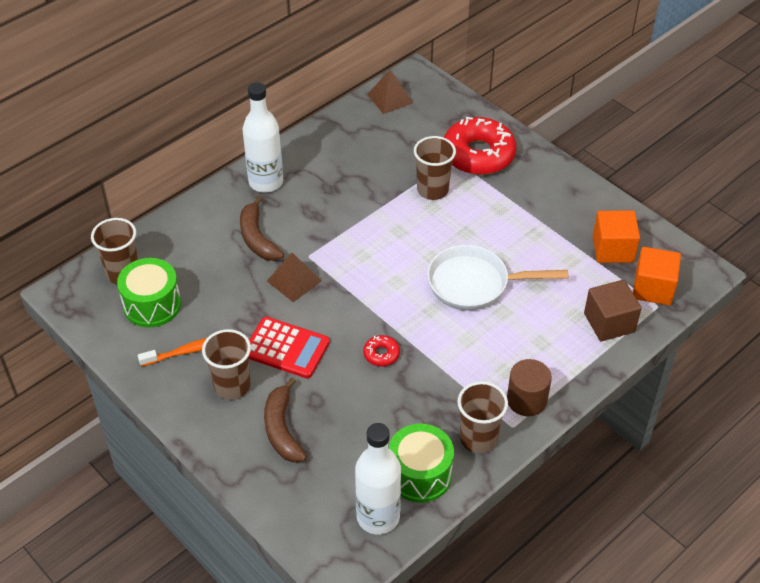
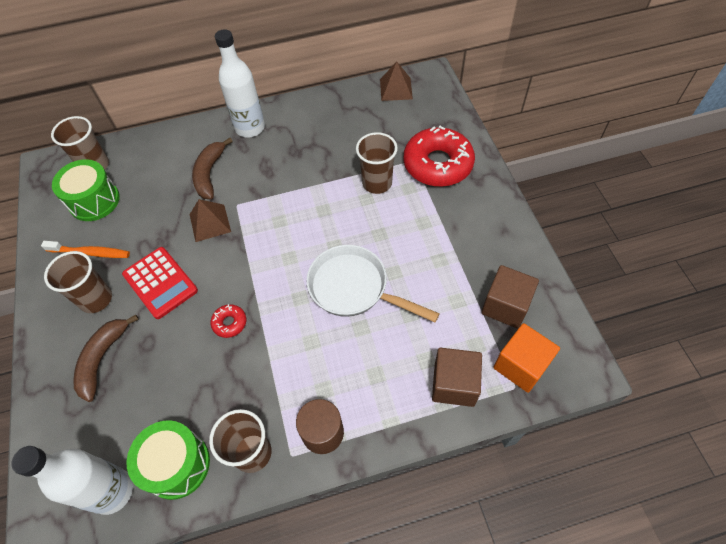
camera: 30 degrees right, 10 degrees up
orange cube [593,211,640,263] -> brown cube [481,265,539,328]

